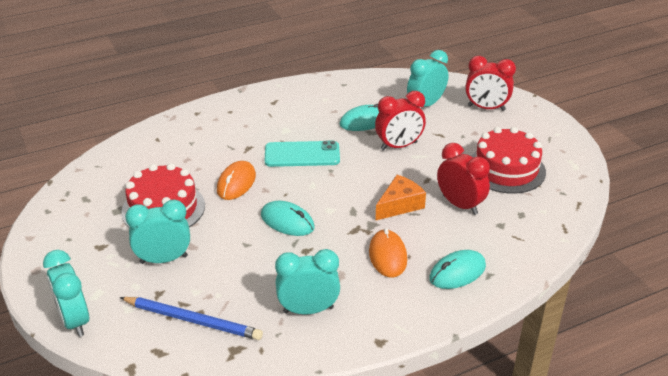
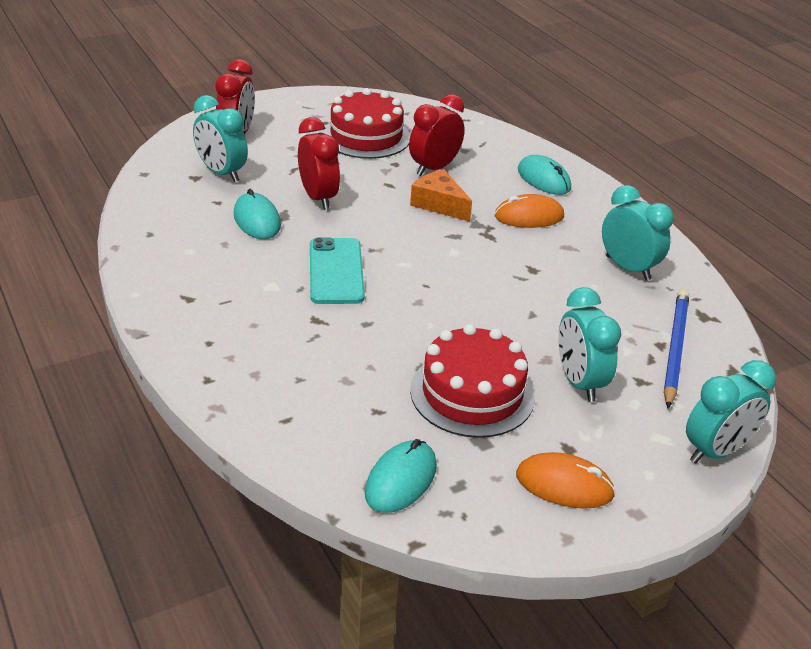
camera: 95 degrees left, 0 degrees up
orange mouse [217,161,256,200] -> orange mouse moved to [516,452,616,509]
turquoise mouse [261,201,315,236] -> turquoise mouse moved to [365,439,437,513]
turquoise clock [275,249,340,314] -> turquoise clock turned 150 degrees clockwise [602,185,674,281]

